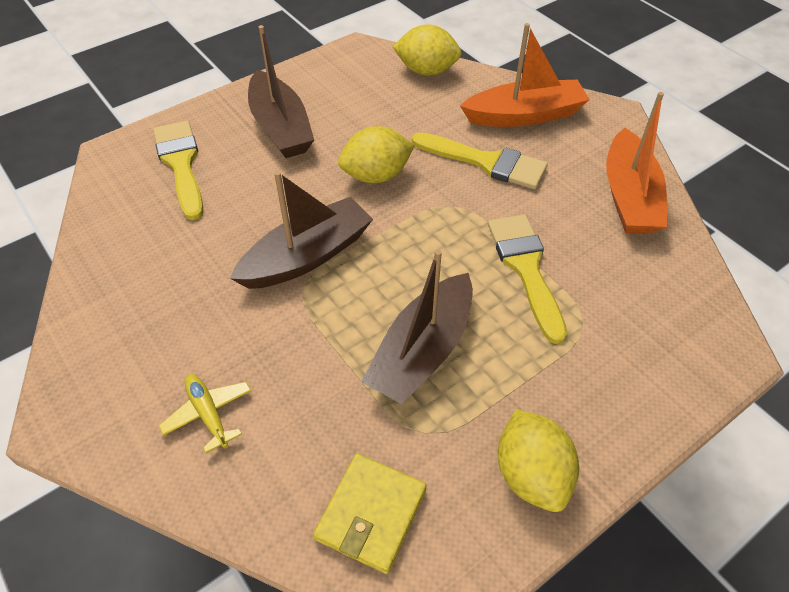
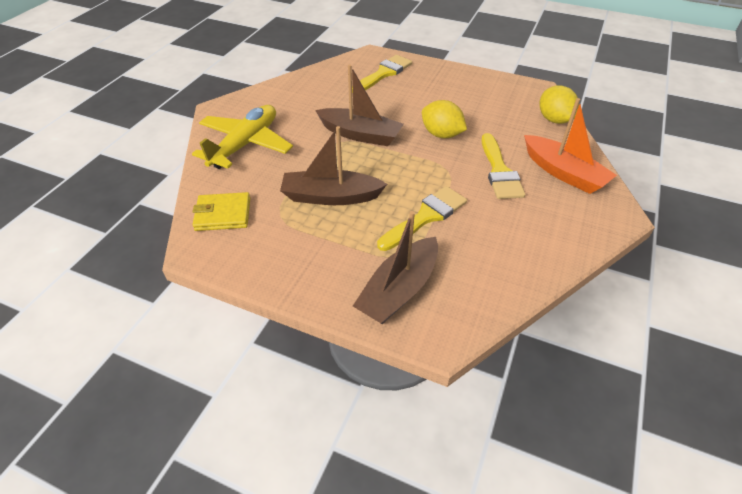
camera: 60 degrees right, 5 degrees down
yellow plane [159,374,251,453] -> yellow plane [192,105,293,169], size x2.18
brown boat [248,25,314,158] -> brown boat moved to [353,211,438,324]
yellow lemon [498,409,579,512] -> none
orange boat [606,92,667,234] -> none

